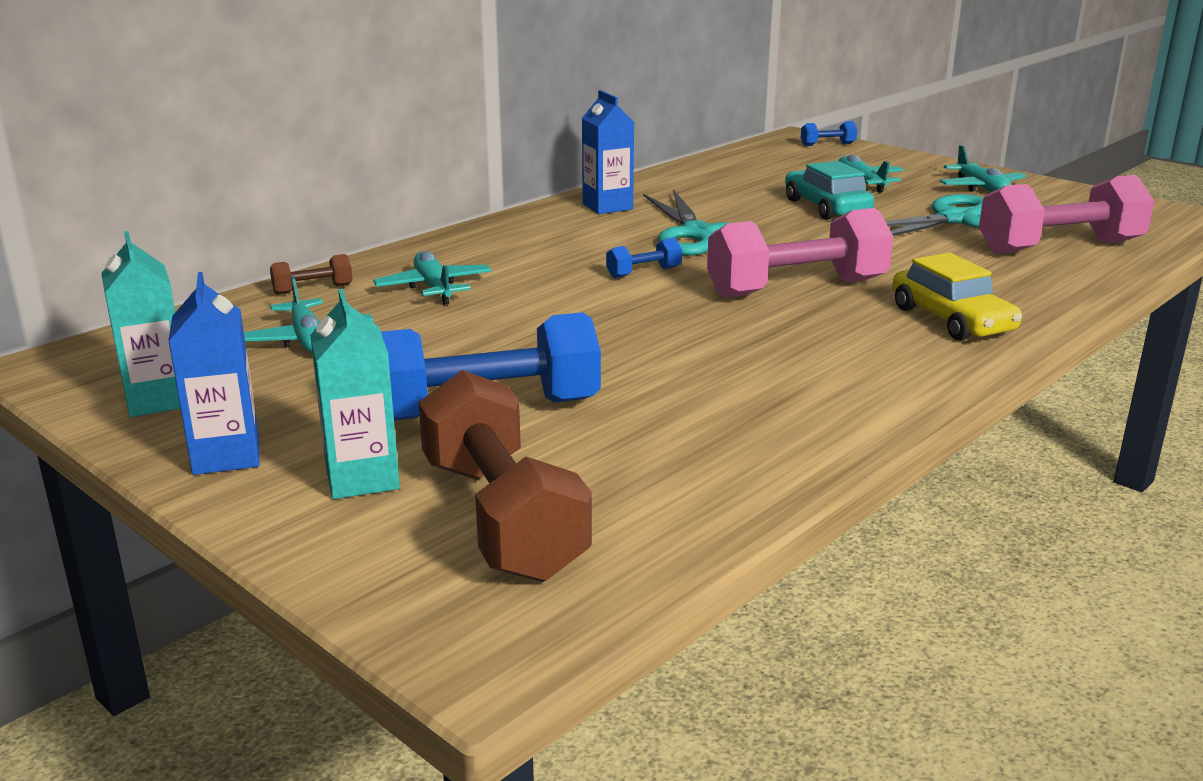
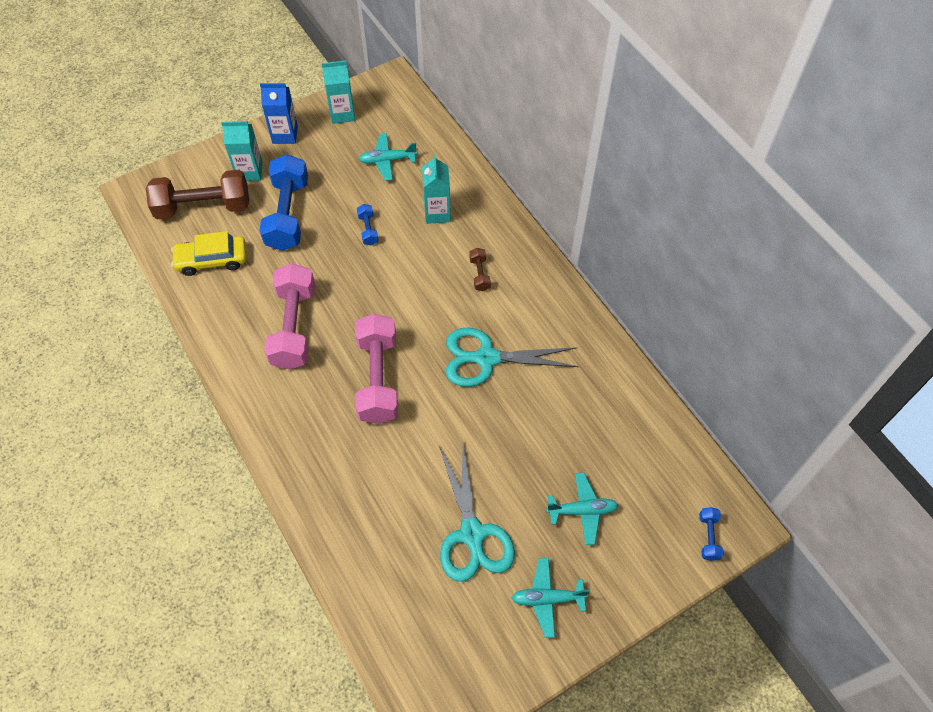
camera: 105 degrees right, 35 degrees up
brown dumbbell [270,254,353,295] -> brown dumbbell moved to [469,248,491,291]
turquoise plane [373,251,492,305] -> turquoise carton [422,155,451,224]
blue carton [582,90,634,214] -> none
blue dumbbell [606,238,682,278] -> blue dumbbell moved to [357,204,379,245]
turquoise car [785,161,875,220] -> none
yellow car [892,253,1022,341] -> yellow car moved to [171,231,246,276]
pink dumbbell [979,175,1155,254] -> pink dumbbell moved to [264,263,315,369]

